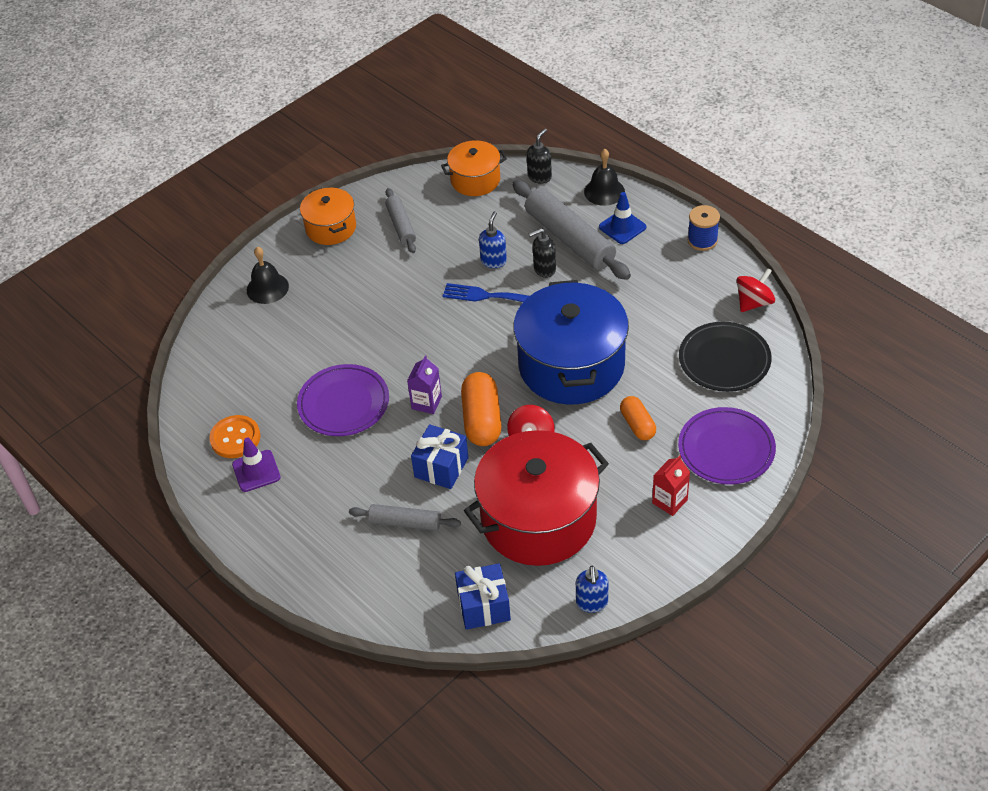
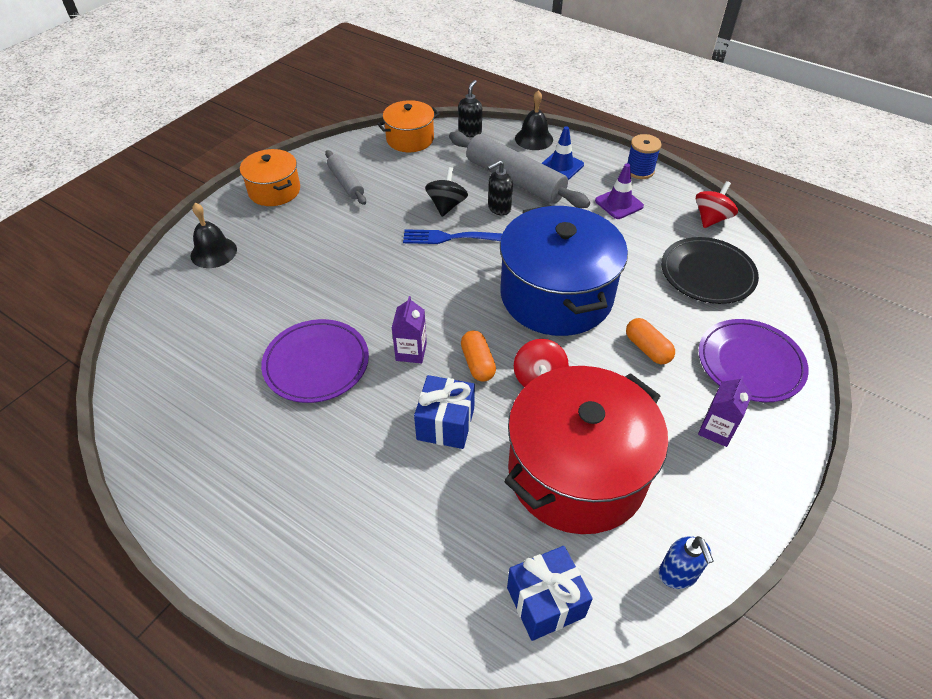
camera: 15 degrees left, 0 degrees up
orange button [209,415,261,458] -> none
purple traffic cone [232,437,281,492] -> purple traffic cone moved to [595,163,644,219]
grey rolling pin [349,504,461,531] -> none
orange capsule [461,372,501,446] -> orange capsule [461,331,496,382], size x0.62
blue soap dispenser [479,211,507,268] -> black spinning top [425,167,468,217]
red carton [652,455,690,516] -> purple carton [698,376,752,447]

